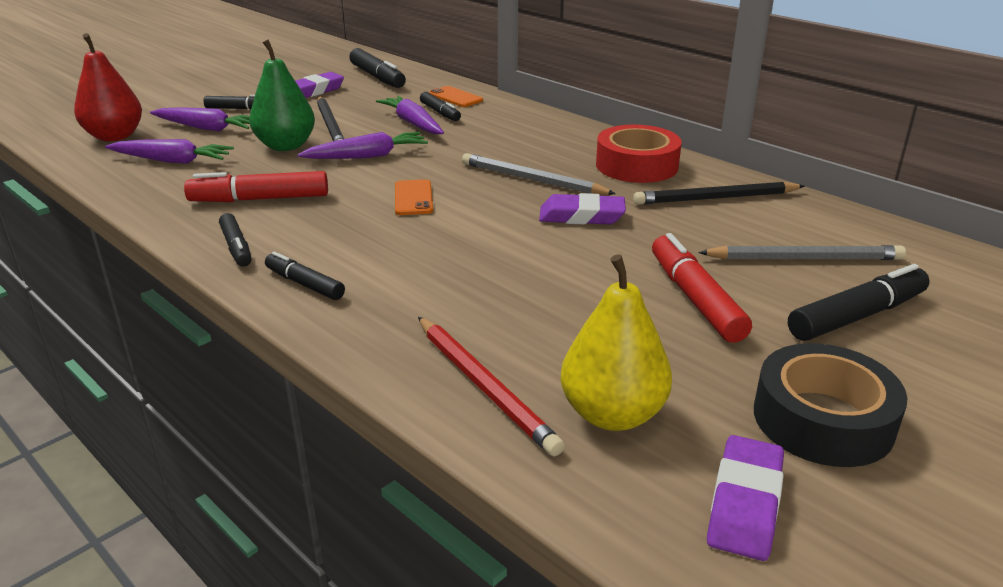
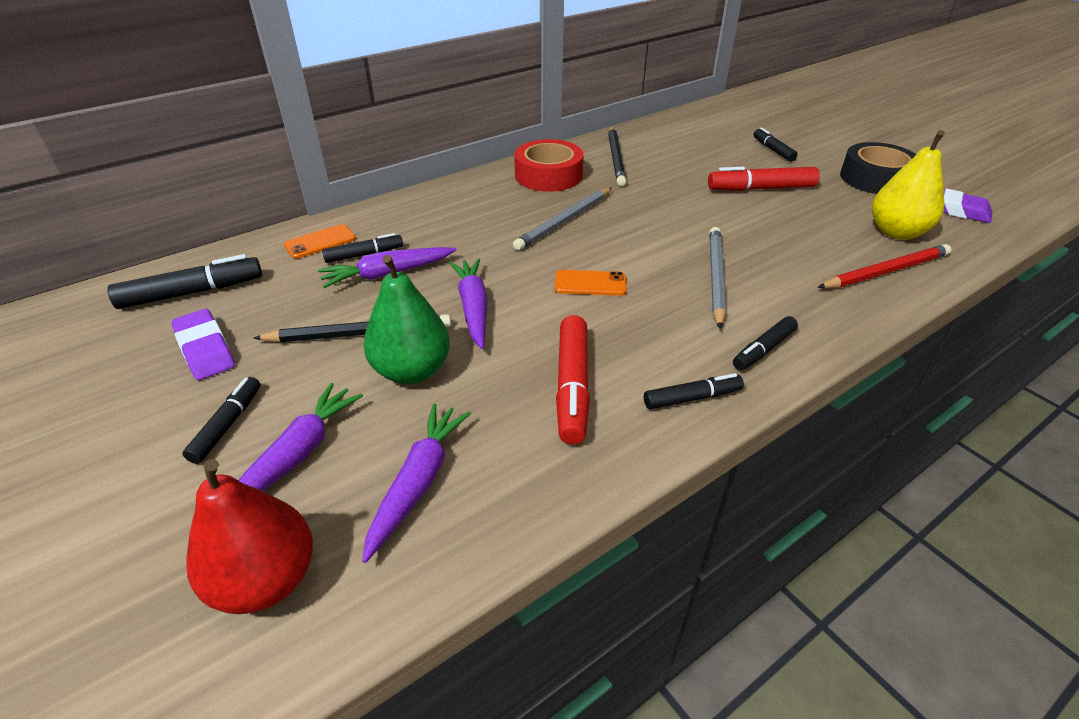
camera: 80 degrees left, 10 degrees up
purple eraser [539,193,626,224] -> none
grey pencil [698,245,906,260] -> grey pencil moved to [709,227,726,329]
black marker [788,264,930,341] -> black marker [754,127,798,162], size x0.62

